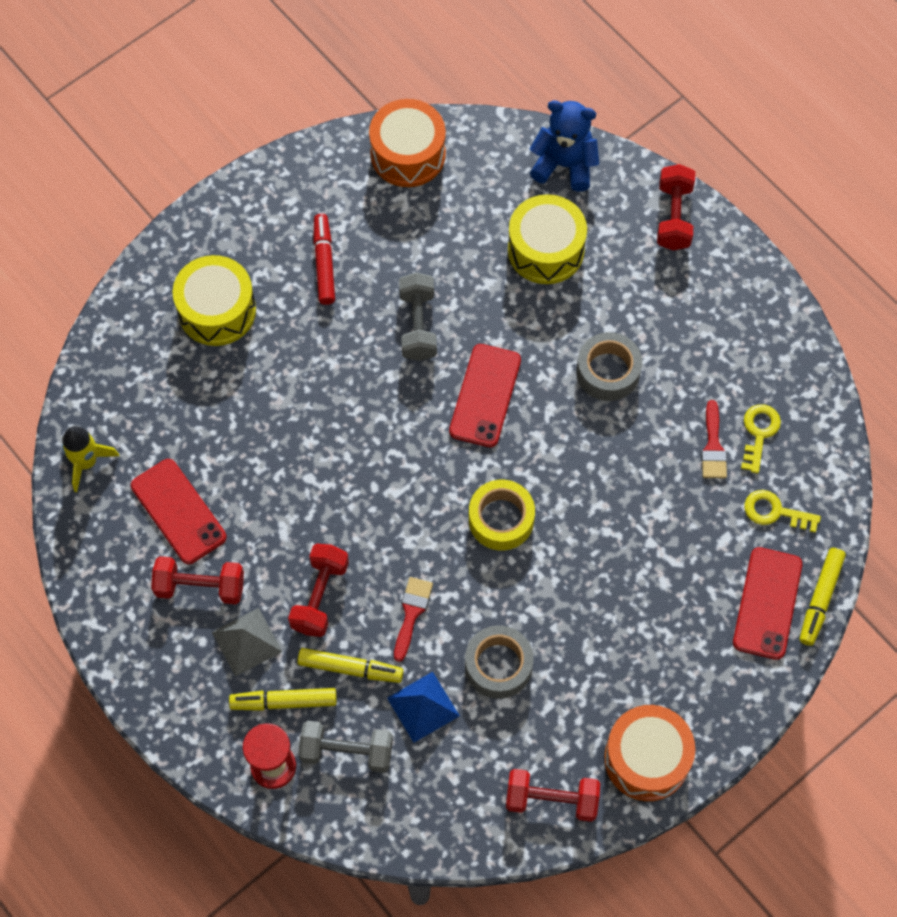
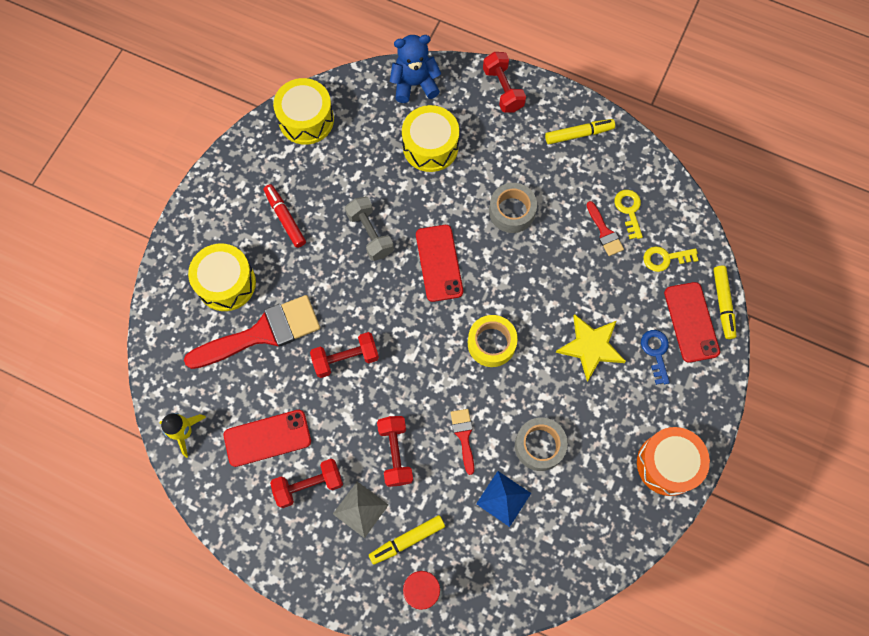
camera: 25 degrees left, 5 degrees up
red phone [131,459,227,564] -> red phone turned 45 degrees counterclockwise [224,410,311,467]
yellow marker [297,648,404,683] -> yellow marker moved to [545,119,615,144]
grey dumbbell [298,721,393,773] -> none
orange drum [369,99,446,187] -> yellow drum [273,78,334,145]
red dumbbell [506,769,600,822] -> red dumbbell moved to [310,332,379,378]
none -> red brush [184,295,320,369]
none -> yellow star [556,314,626,382]
none -> blue key [641,330,670,385]

